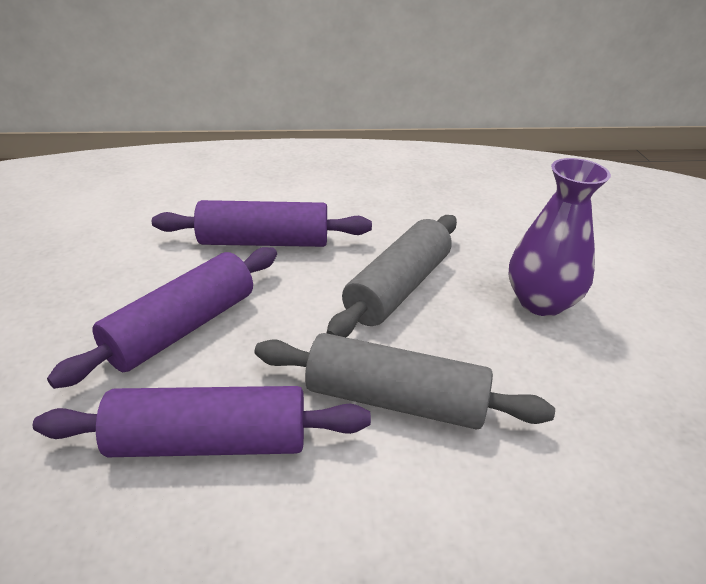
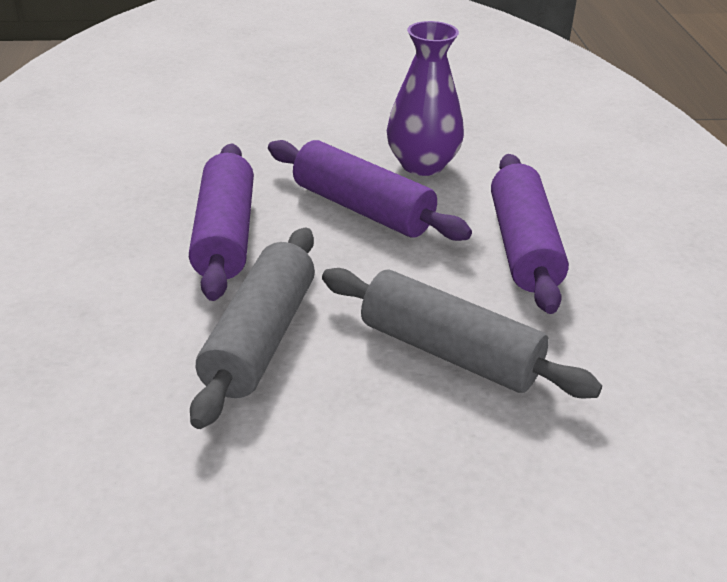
camera: 90 degrees right, 0 degrees up
purple vase [509,158,611,316] -> purple vase moved to [387,21,464,176]

